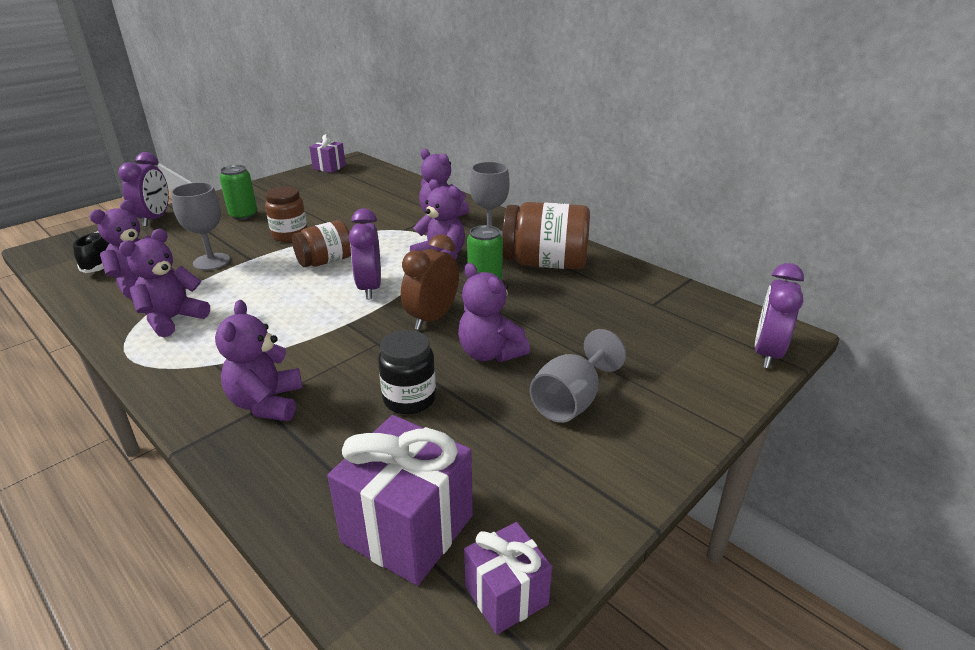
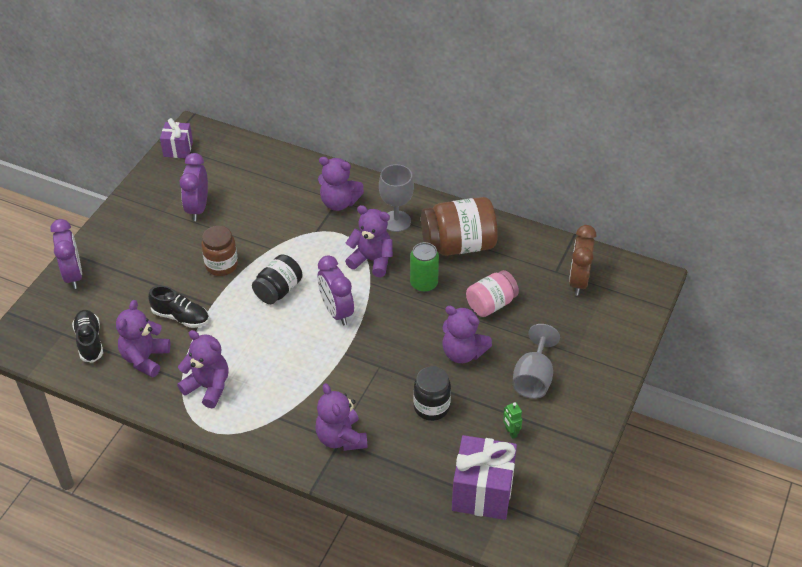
camera: 20 degrees left, 15 degrees up
purple teddy bear [119,229,210,337] -> purple teddy bear turned 105 degrees clockwise [177,330,229,408]
grey goblet [171,182,230,270] -> black shoe [148,286,209,328]
green can [219,165,257,220] -> none
brown jar [292,220,351,267] -> black jar [252,254,303,304]
brown clock [401,234,459,330] -> brown clock moved to [569,225,596,296]
purple gift [464,522,552,634] -> none
purple clock [755,263,804,368] -> purple clock moved to [180,153,208,221]
none -> pink jar [466,270,519,317]
none -> green robot [503,402,522,439]

